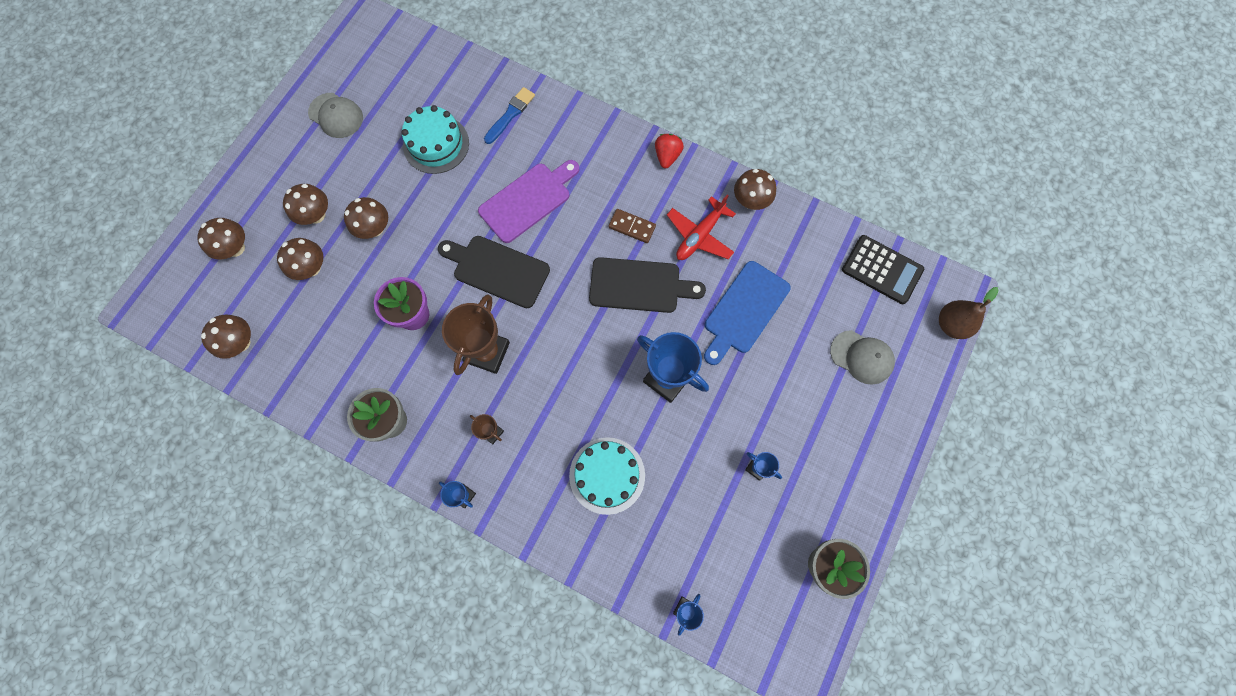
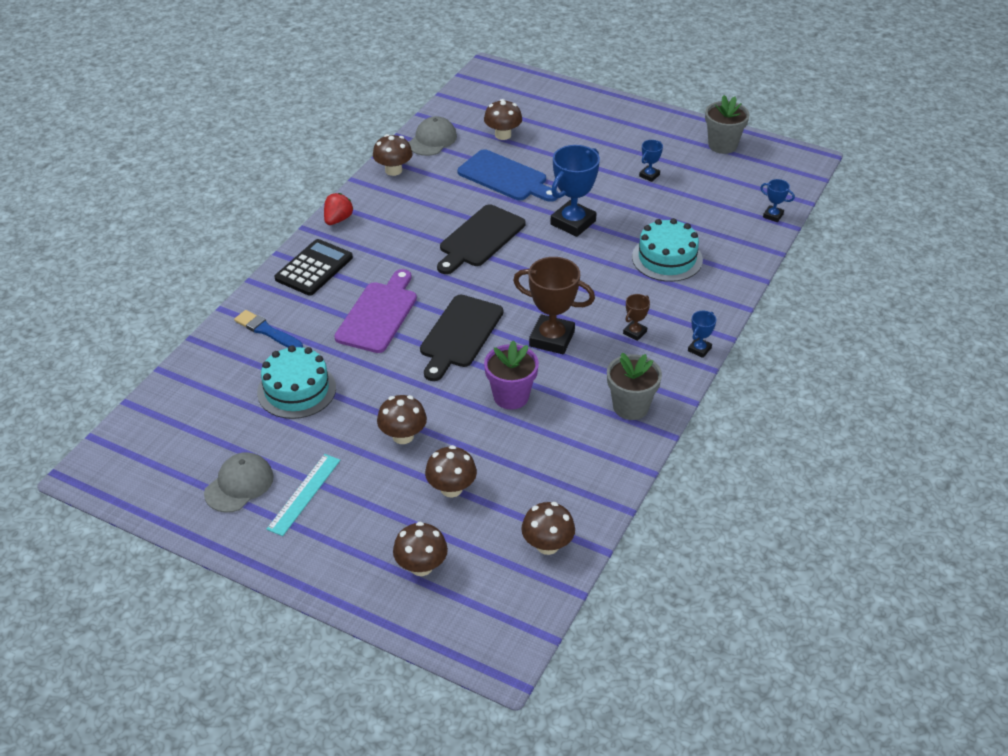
camera: 90 degrees left, 30 degrees down
brown mushroom [283,184,328,225] -> brown mushroom moved to [484,99,522,140]
purple cutting board [478,160,579,243] -> purple cutting board turned 60 degrees clockwise [334,269,417,353]
black cutting board [589,257,706,313] -> black cutting board turned 150 degrees counterclockwise [437,204,526,274]
brown domino [608,209,656,243] -> none
red strawberry [655,134,684,168] -> red strawberry turned 105 degrees clockwise [324,193,353,225]
red plane [667,194,736,260] -> none
grey cap [830,330,895,385] -> grey cap moved to [409,116,457,156]
black calculator [842,235,924,304] -> black calculator moved to [274,239,353,296]
brown pear [939,287,999,339] -> none
none -> turquoise ruler [266,454,340,536]

